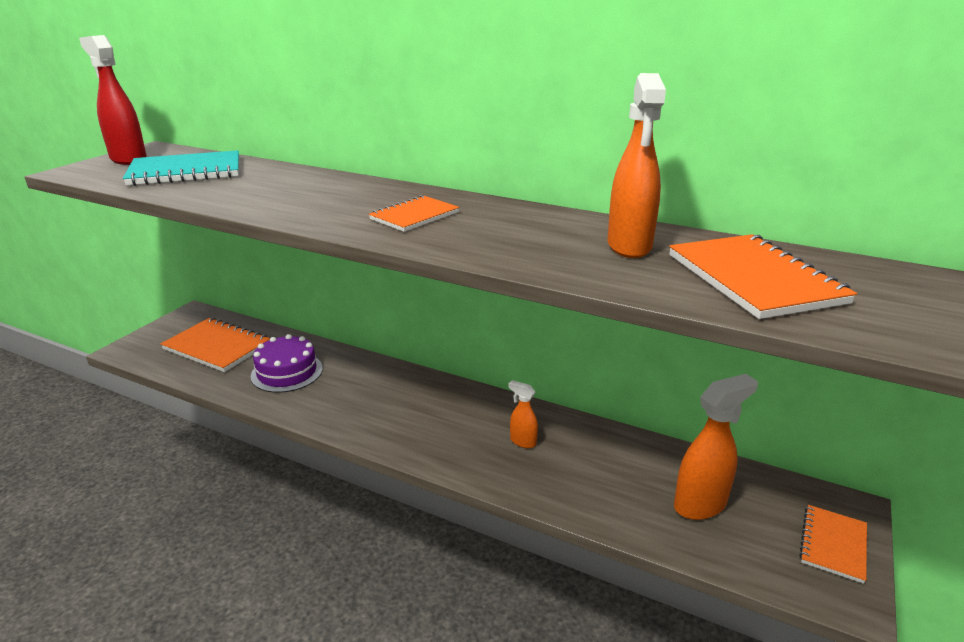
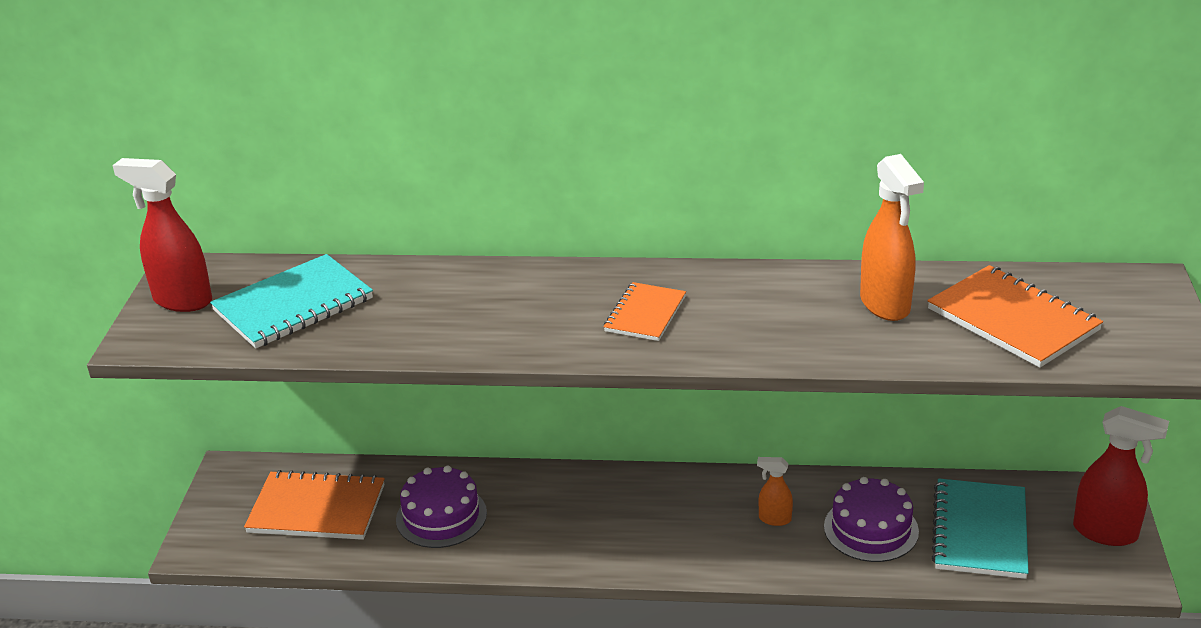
camera: 20 degrees left, 5 degrees up
orange spray bottle [674,374,758,520] -> turquoise notebook [932,478,1029,579]
orange notebook [799,505,867,584] -> red spray bottle [1073,406,1169,546]
none -> purple cake [824,477,919,562]

